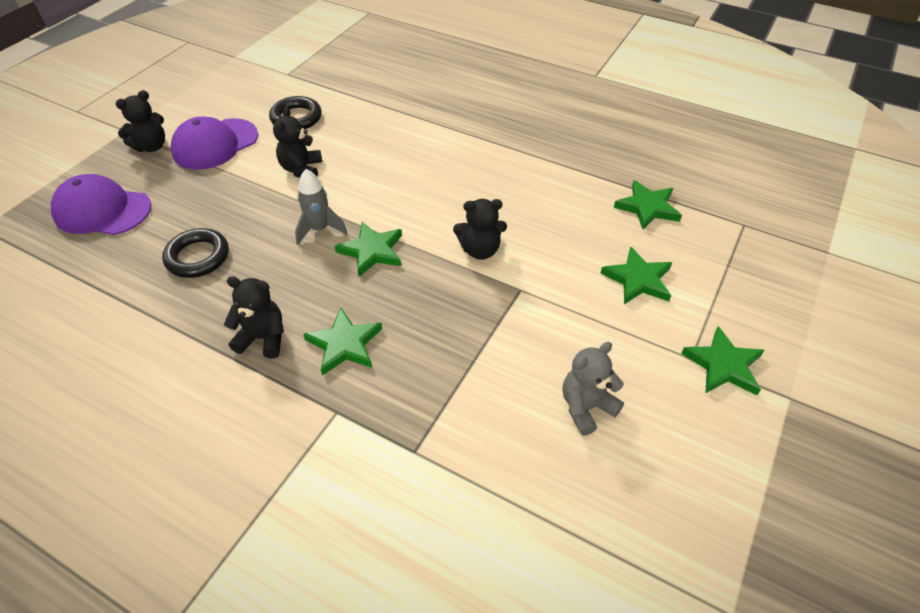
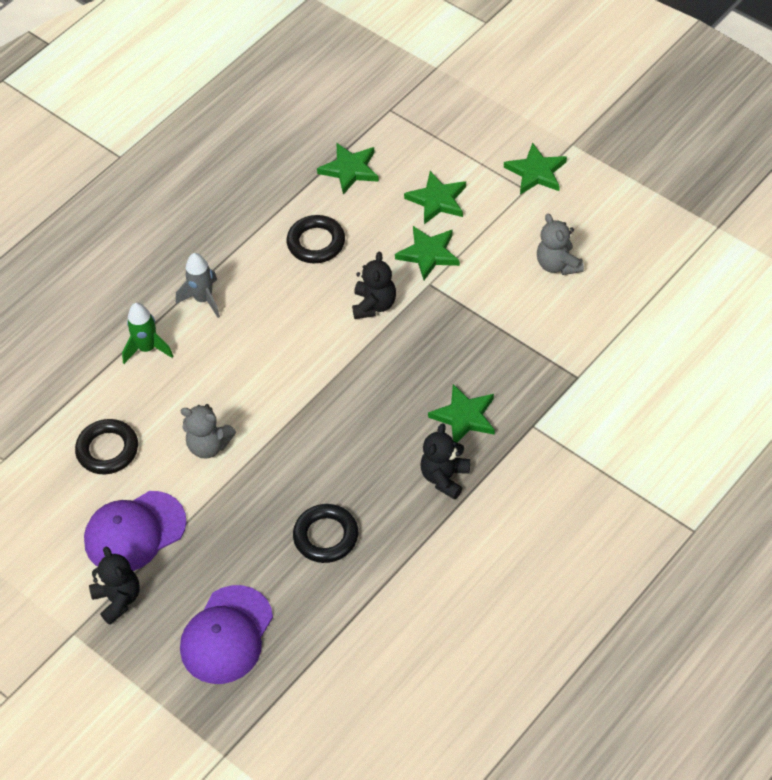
camera: 75 degrees left, 5 degrees up
purple cap [171,116,258,170] -> purple cap turned 90 degrees clockwise [84,491,187,571]
black teddy bear [273,107,322,178] -> grey teddy bear [181,404,236,459]
grey rocket [295,169,347,245] -> grey rocket moved to [176,253,220,318]
green star [335,222,402,277] -> green star moved to [395,226,460,280]
none -> green rocket [122,303,173,364]
none -> black ring [287,215,345,263]

